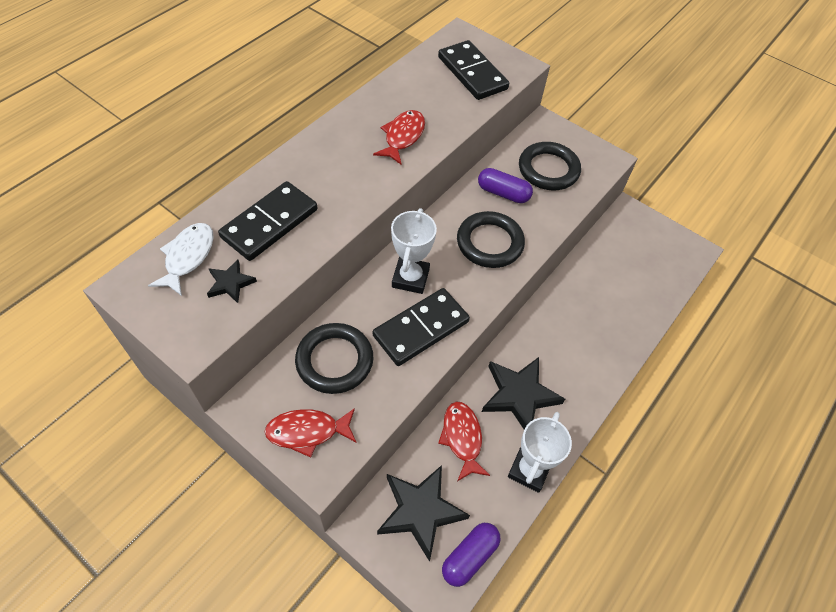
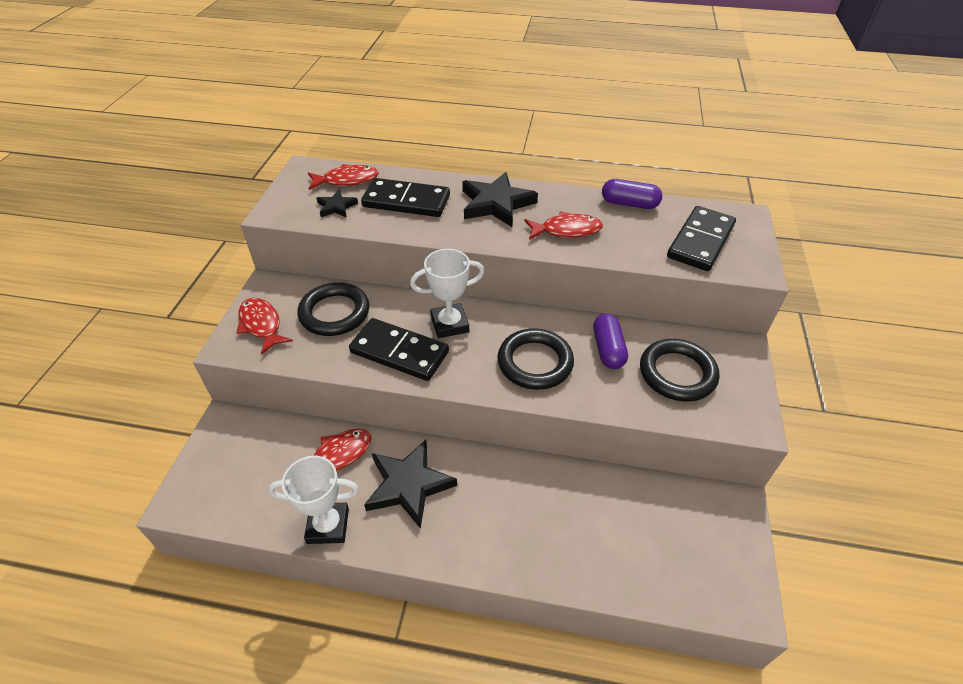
camera: 65 degrees right, 10 degrees down
white fish [148,223,214,296] -> red fish [308,164,379,190]
black star [377,465,470,562] -> black star moved to [462,172,538,227]
purple capsule [442,523,501,587] -> purple capsule moved to [602,179,662,209]

